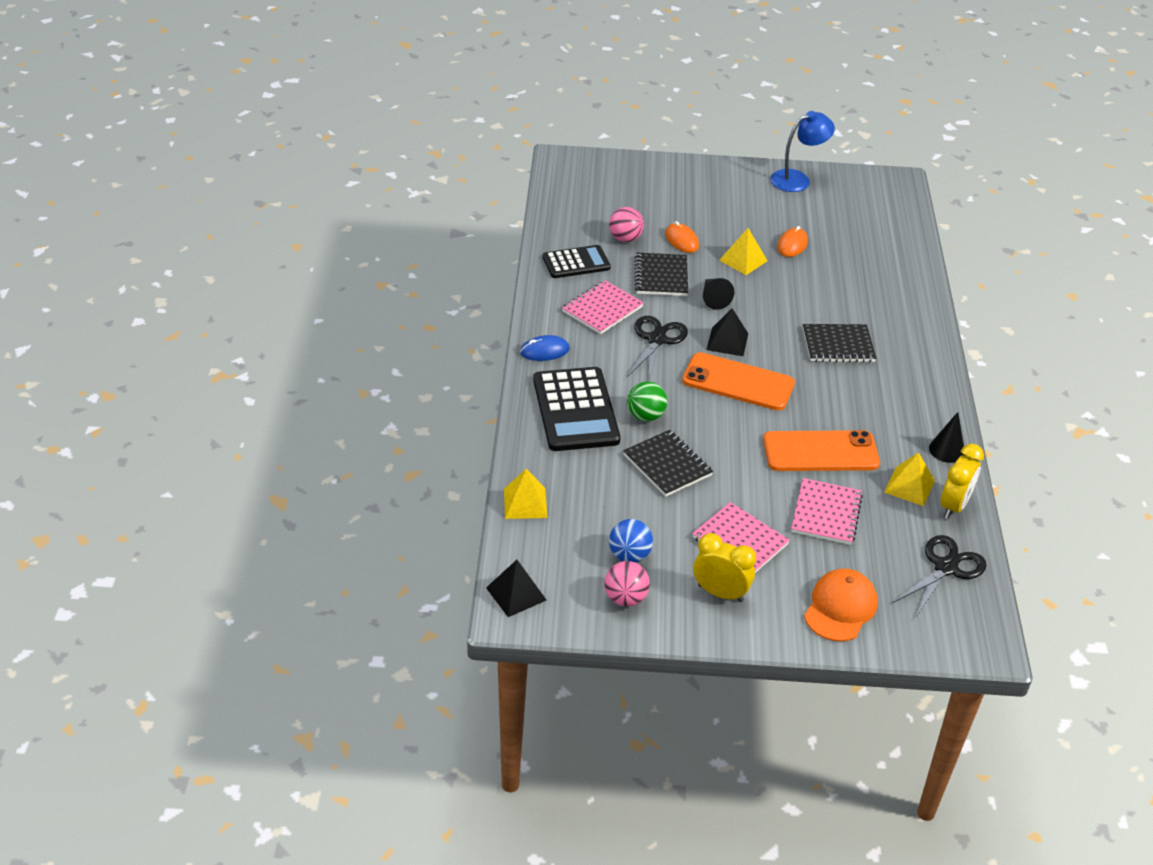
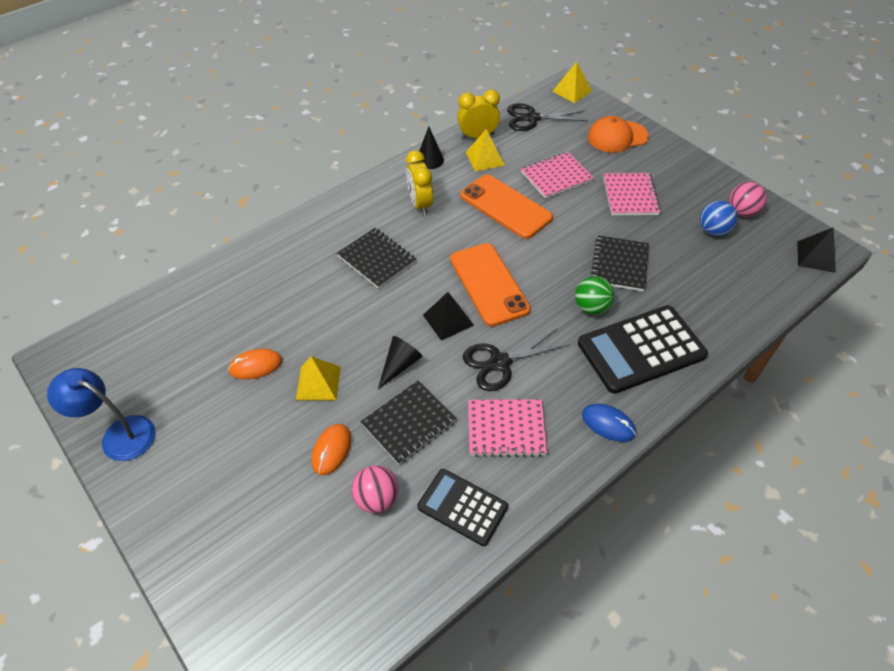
camera: 130 degrees left, 10 degrees up
yellow pyramid [504,469,547,519] -> yellow pyramid moved to [552,62,592,103]
black calculator [533,367,621,451] -> black calculator turned 150 degrees counterclockwise [578,305,708,394]
yellow clock [693,533,756,602] -> yellow clock moved to [406,150,433,215]

